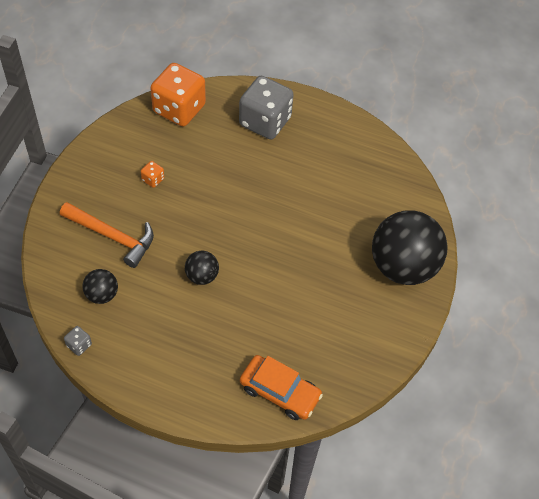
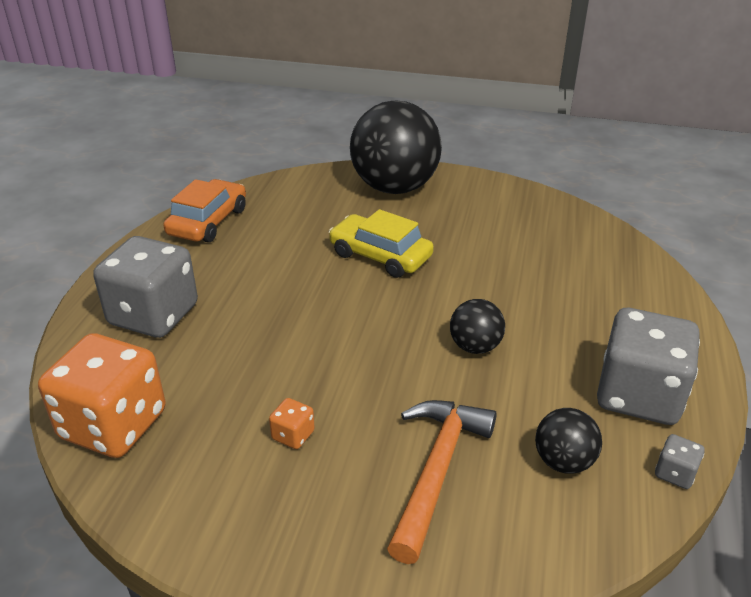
camera: 95 degrees left, 20 degrees down
orange car [240,355,323,420] -> orange car moved to [163,179,246,242]
none -> yellow car [329,209,434,278]
none -> grey dice [597,308,700,425]

